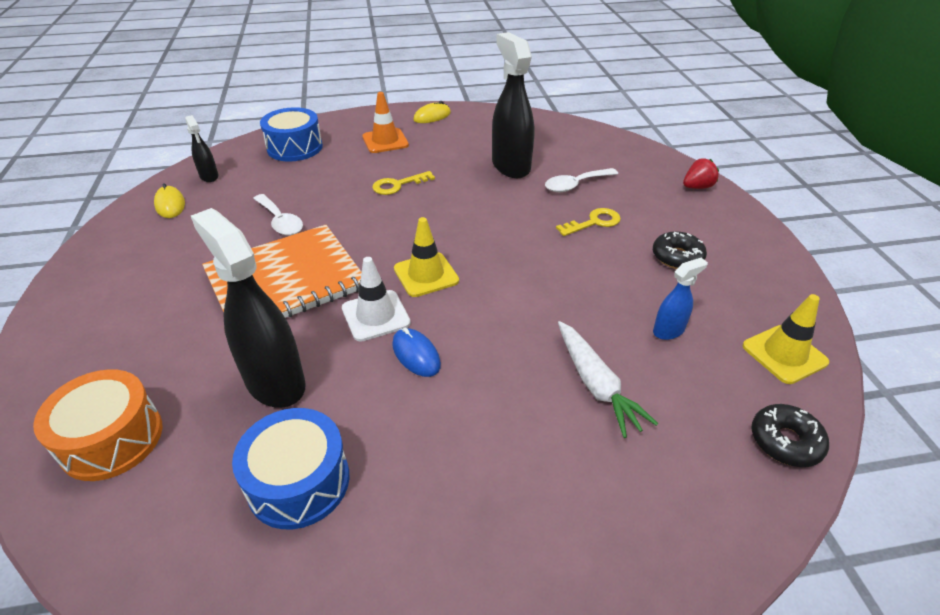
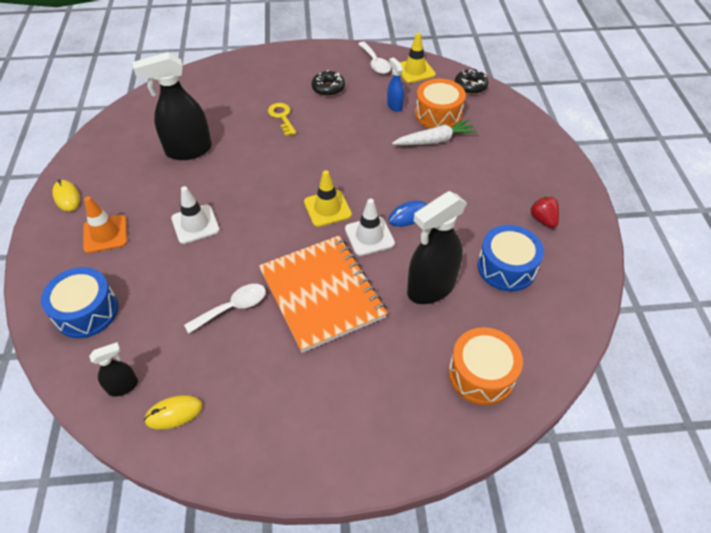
camera: 85 degrees left, 10 degrees up
yellow key [372,171,435,195] -> white traffic cone [171,186,220,244]
white spoon [545,168,618,192] -> white spoon moved to [358,42,391,74]
red strawberry [683,158,719,189] -> red strawberry moved to [530,197,559,228]
none -> orange drum [415,79,466,129]

